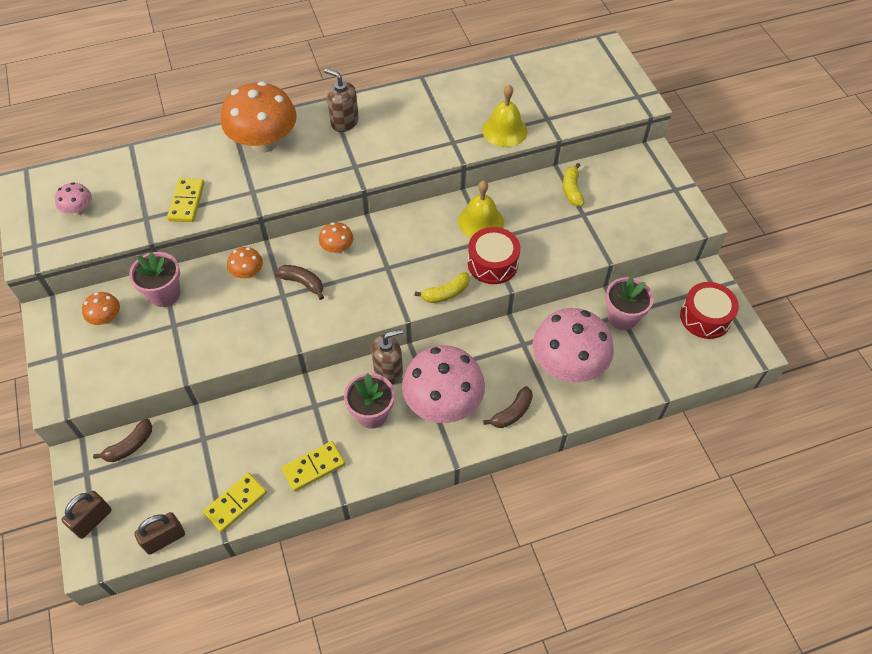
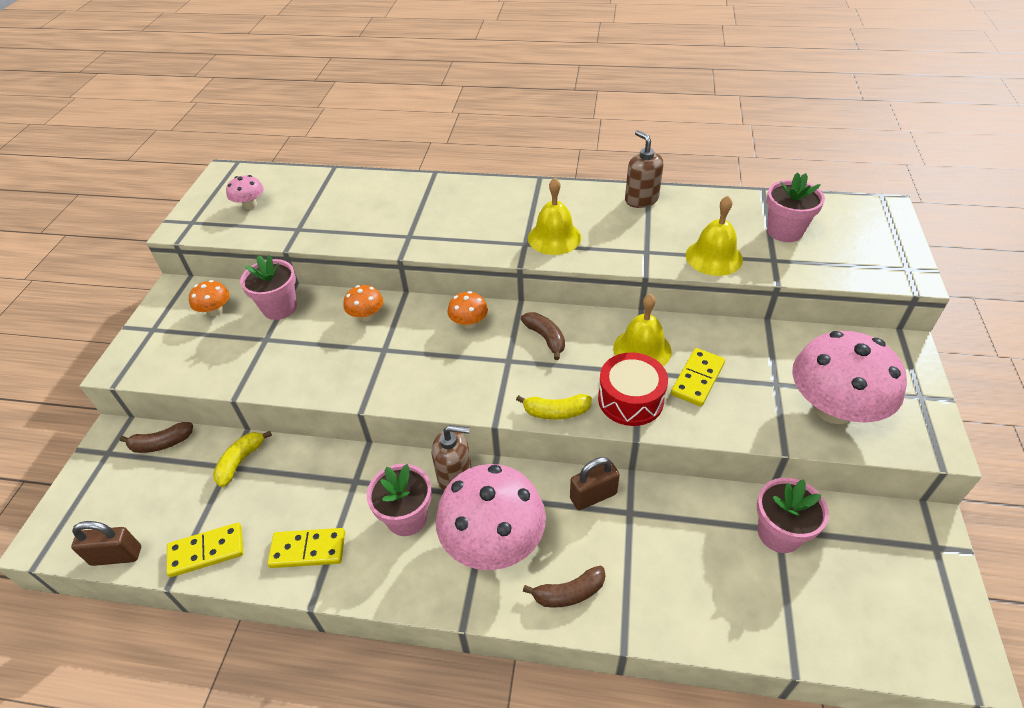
camera: 30 degrees right, 10 degrees down
brown padlock [62,491,112,539] -> brown padlock moved to [570,457,620,510]
yellow domino [167,178,204,222] -> yellow domino moved to [671,348,725,406]
orange mushroom [221,81,297,153] -> none
brown banana [275,265,324,300] -> brown banana moved to [521,312,565,360]
brown soap dispenser [325,69,359,132] -> brown soap dispenser moved to [625,130,663,208]
pink mushroom [533,308,614,382] -> pink mushroom moved to [792,331,907,424]
yellow banana [563,163,584,206] -> yellow banana moved to [213,431,272,487]
red drum [680,282,739,339] -> none
none -> yellow bell [528,178,581,255]
none -> pink flower pot [767,172,825,242]

